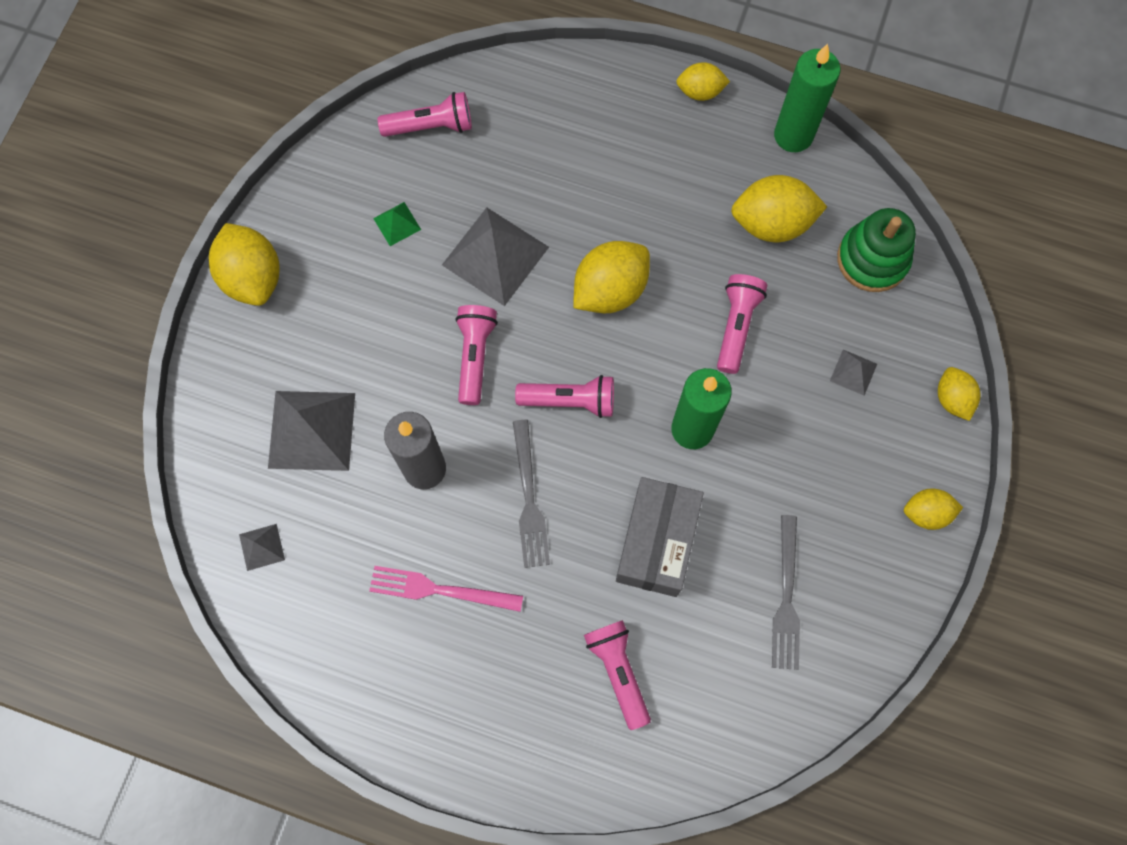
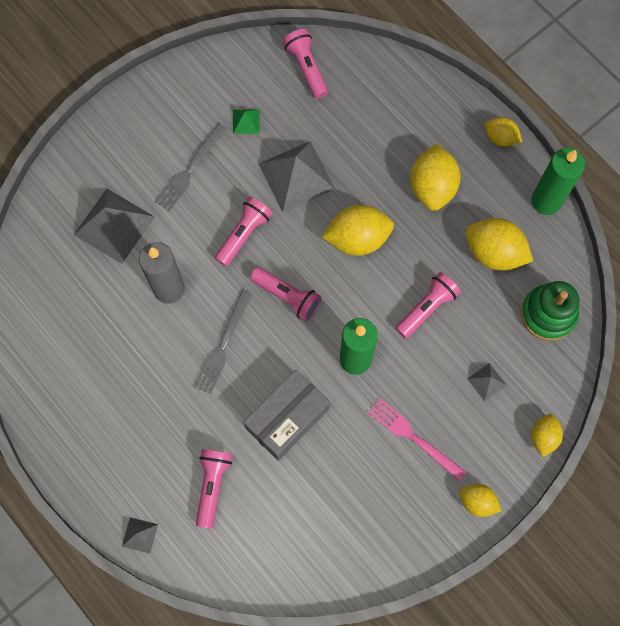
camera: 30 degrees right, 0 degrees up
yellow lemon [209,223,280,306] -> yellow lemon moved to [410,143,461,211]
grey pyramid [239,524,285,571] -> grey pyramid moved to [122,517,158,553]
pink fork [369,566,523,612] -> pink fork moved to [368,398,467,481]
pink flashlight [378,92,472,137] -> pink flashlight turned 135 degrees counterclockwise [283,29,328,99]
grey fork [772,515,800,670] -> grey fork moved to [154,123,228,211]

